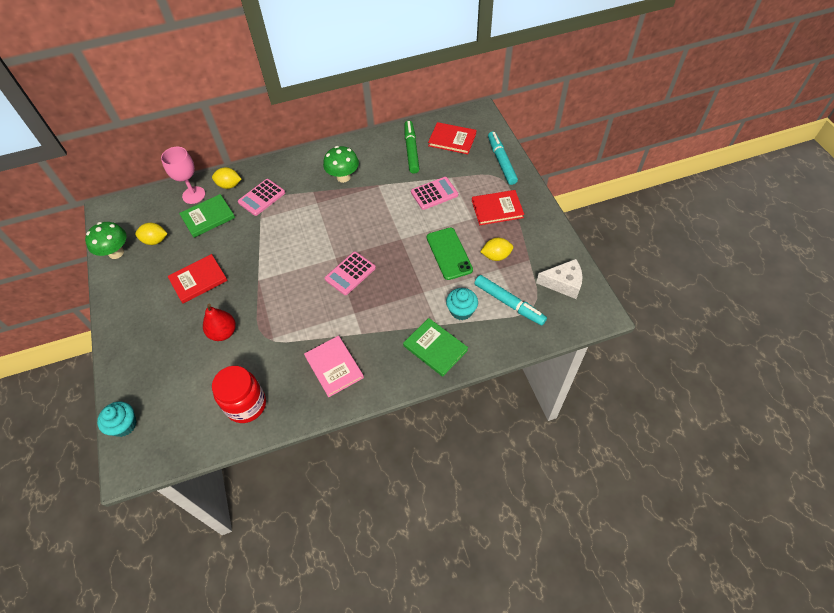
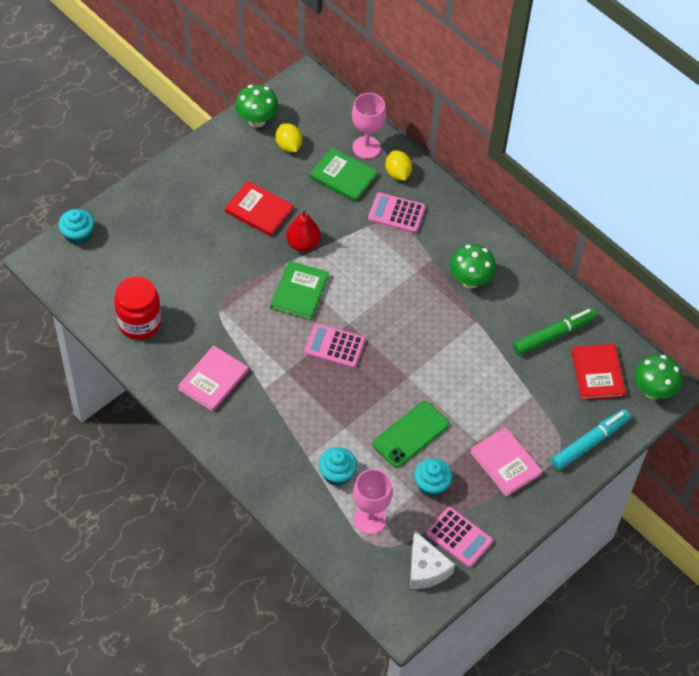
camera: 60 degrees right, 0 degrees up
red pear [203,304,236,341] -> red pear moved to [286,210,321,252]
green book [403,318,468,377] -> green book moved to [270,261,329,321]
pink calculator [411,177,458,210] -> pink calculator moved to [426,507,493,568]
red book [472,190,524,225] -> pink book [470,427,543,497]
turquoise marker [474,275,547,325] -> pink goblet [353,469,393,534]
yellow lemon [481,238,513,261] -> turquoise cupcake [414,458,453,497]
none -> green mushroom [634,354,682,399]

